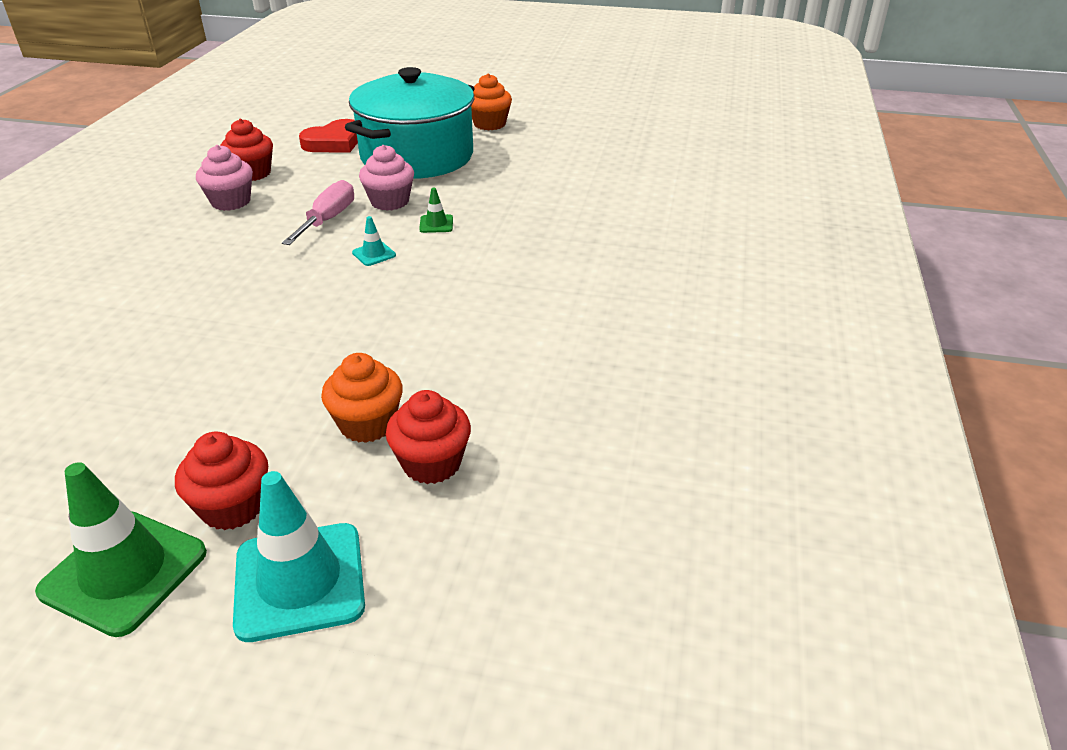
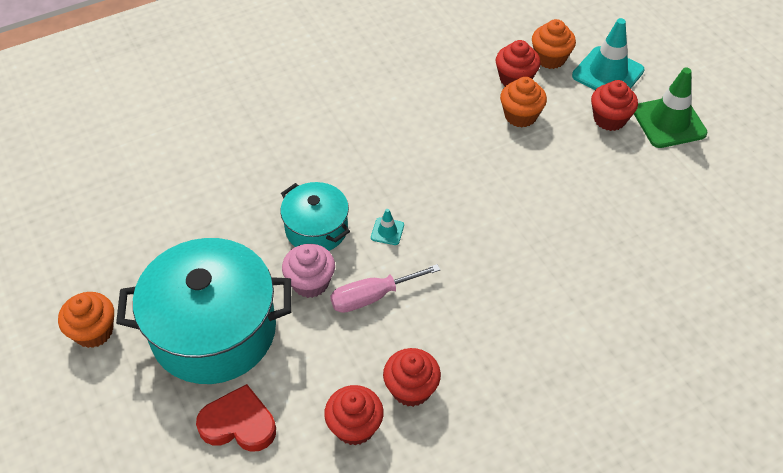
camera: 130 degrees left, 15 degrees up
pink cupcake [196,145,253,211] -> red cupcake [383,348,441,407]
green traffic cone [419,188,453,233] -> turquoise pot [280,182,350,251]
none -> orange cupcake [532,19,576,69]

